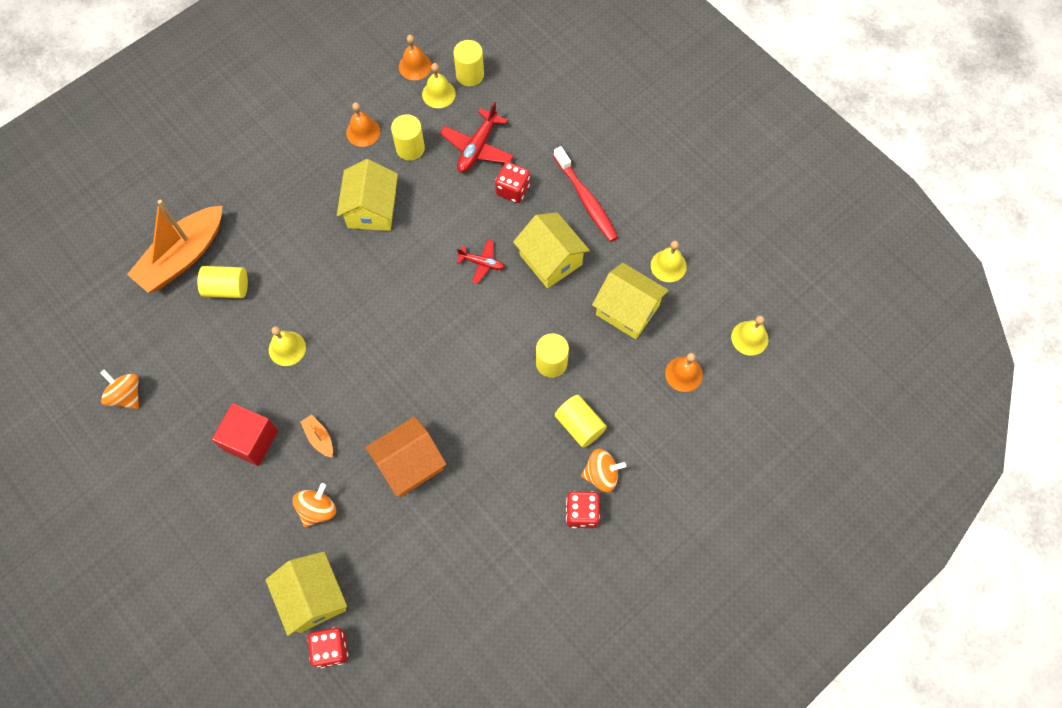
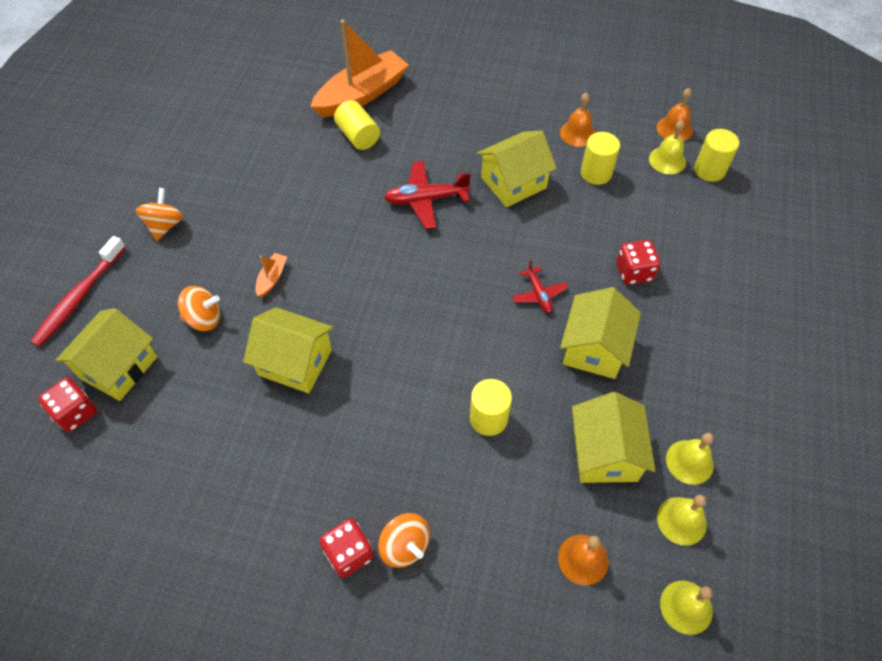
camera: 55 degrees right, 10 degrees down
orange spinning top [100,369,139,409] -> orange spinning top moved to [136,188,183,241]
orange boat [127,200,223,293] -> orange boat turned 135 degrees clockwise [310,19,409,117]
red cube [212,403,278,466] -> none
yellow bell [269,326,306,366] -> yellow bell moved to [657,495,707,546]
orange house [365,416,447,497] -> yellow house [243,307,334,393]
red plane [440,102,514,173] -> red plane moved to [384,161,471,229]
red toothbrush [553,146,618,242] -> red toothbrush moved to [30,236,126,347]
yellow cylinder [555,395,607,448] -> none

